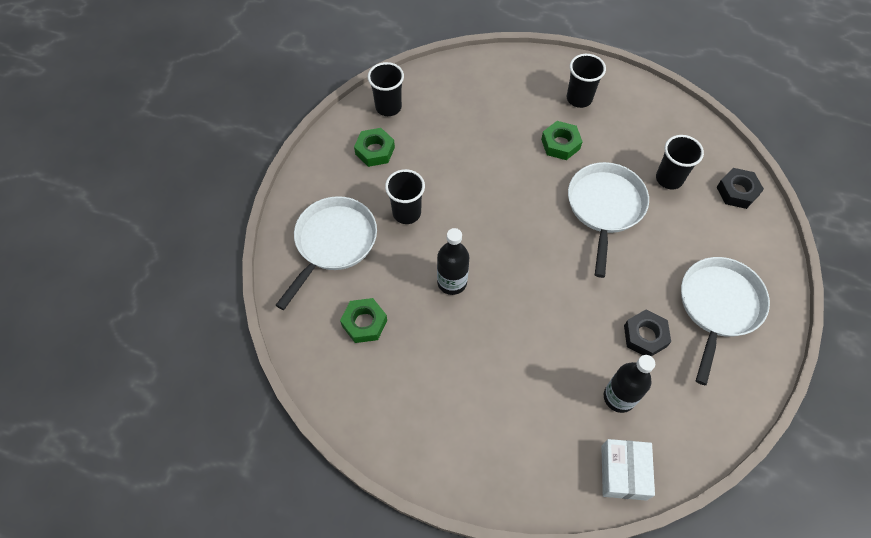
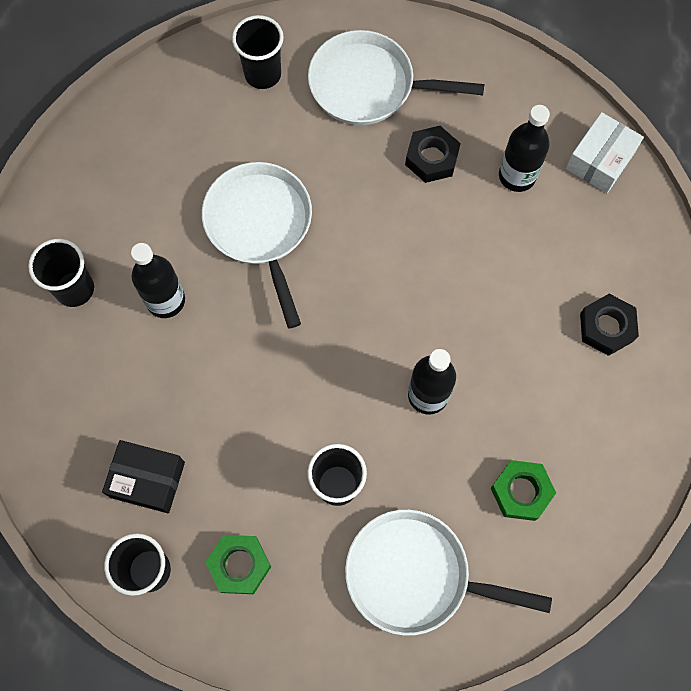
camera: 105 degrees left, 10 degrees up
green nut [541,121,583,160] -> black bottle [131,243,185,318]
white pan [568,162,649,278] -> white pan turned 75 degrees clockwise [202,162,312,329]
white box [601,439,655,501] -> white box turned 45 degrees counterclockwise [566,112,644,193]
black cup [656,135,704,189] -> black cup moved to [232,15,284,89]
black nut [716,168,764,209] -> black nut moved to [580,294,639,356]
none -> black box [102,440,185,513]

